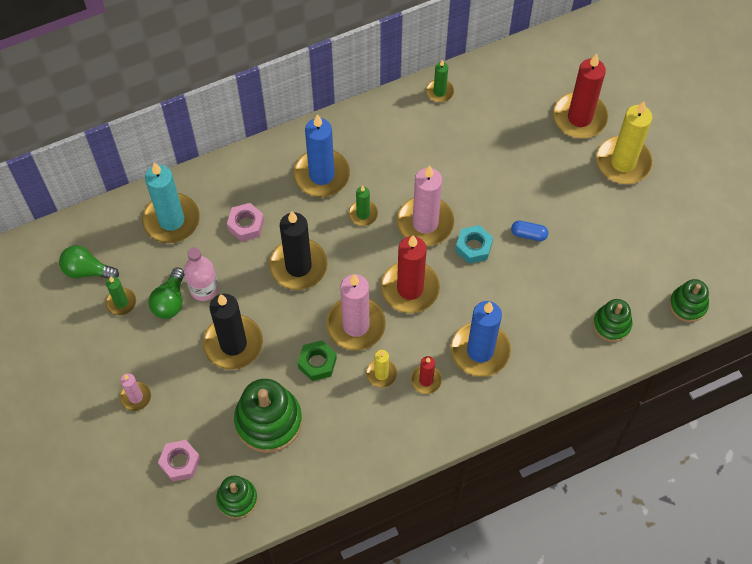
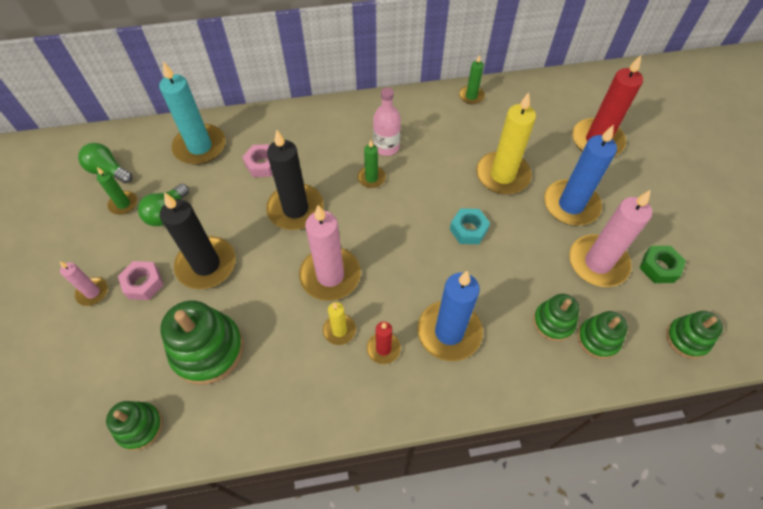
camera: 15 degrees right, 5 degrees down
pink nut [158,440,201,482] -> pink nut moved to [118,261,164,300]
pink bottle [184,247,218,301] -> pink bottle moved to [373,88,401,156]
blue candle [293,114,350,197] -> blue candle moved to [544,125,617,226]
green nut [298,340,337,381] -> green nut moved to [640,246,686,283]
red candle [381,235,440,313] -> none
pink candle [397,165,454,246] -> pink candle moved to [569,190,652,287]
blue capsule [511,221,548,241] -> none
yellow candle [596,101,653,184] -> yellow candle moved to [476,92,536,195]
none -> green stacking toy [533,294,579,341]

